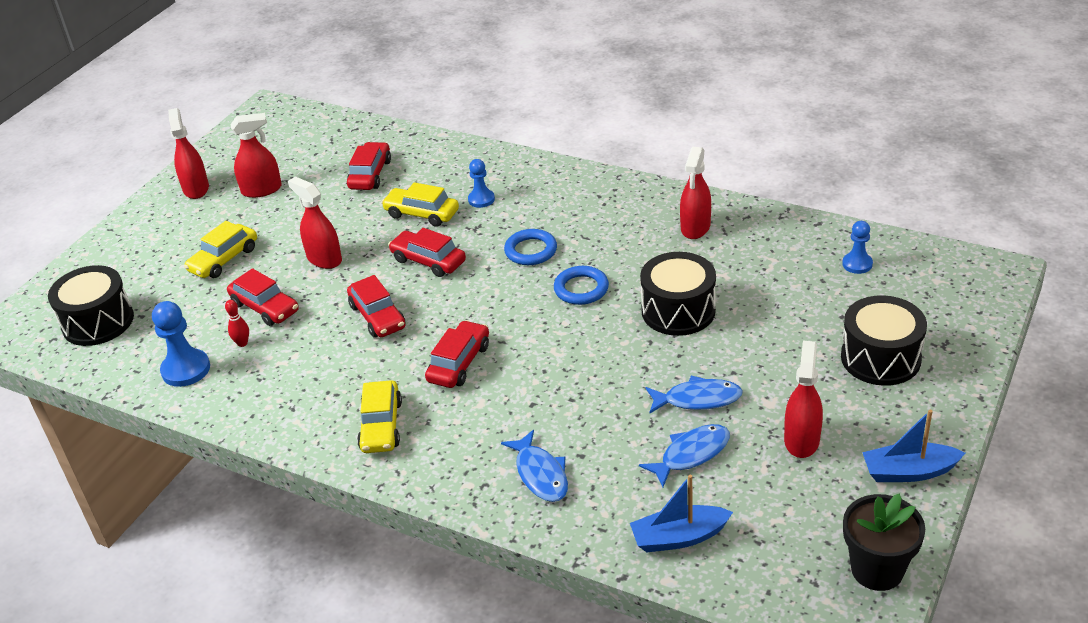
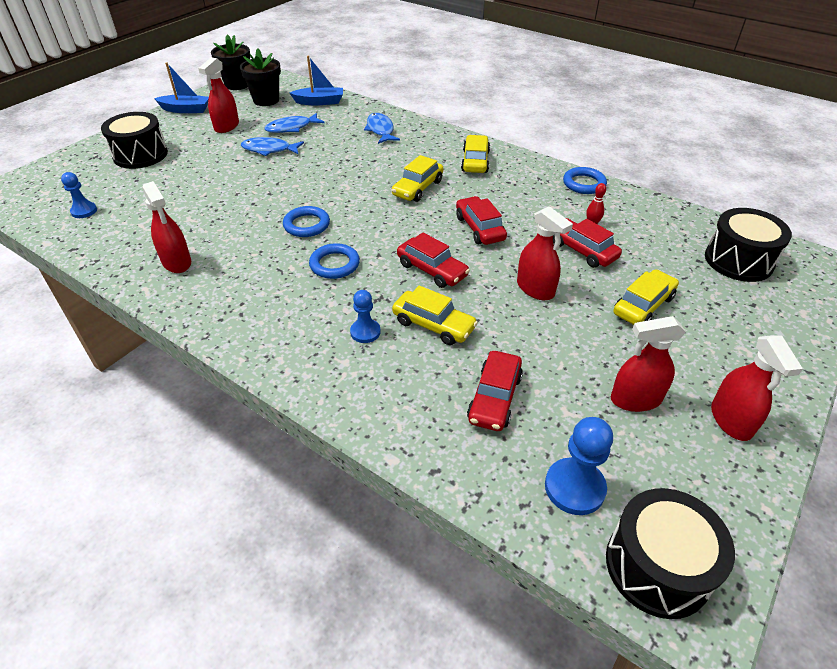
camera: 175 degrees left, 5 degrees up
blue pawn [152,301,210,387] -> blue pawn moved to [545,417,613,515]
red car [425,320,489,388] -> yellow car [392,155,444,202]
black drum [640,252,716,336] -> black drum moved to [606,488,735,619]
red spray bottle [680,147,711,239] -> red spray bottle turned 120 degrees clockwise [142,181,191,273]
none -> black flower pot [240,48,281,106]
none -> blue ring [563,167,607,194]

